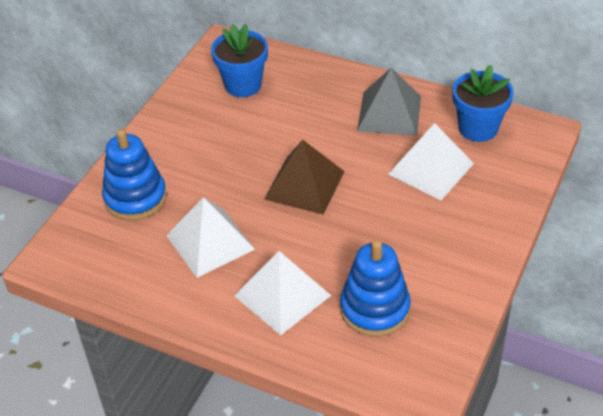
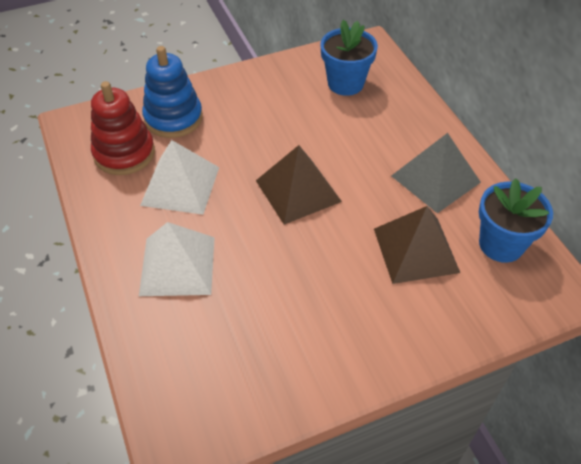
camera: 40 degrees right, 5 degrees up
blue stacking toy [340,240,411,337] -> none
white pyramid [388,123,474,200] -> brown pyramid [374,206,460,284]
none -> red stacking toy [91,81,155,175]

